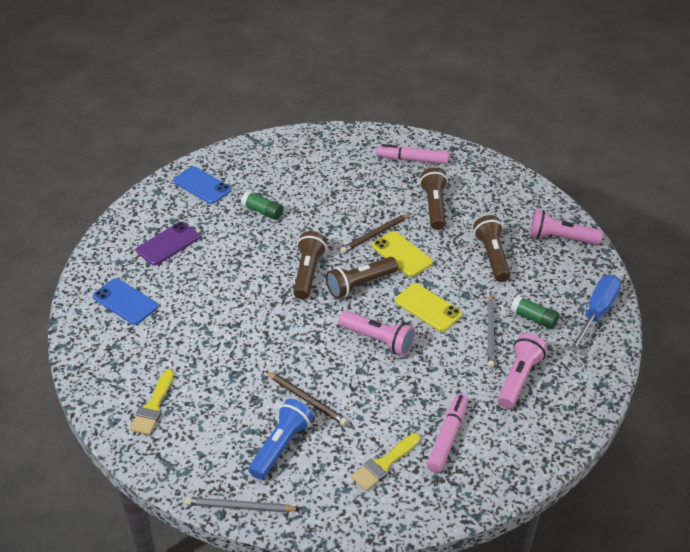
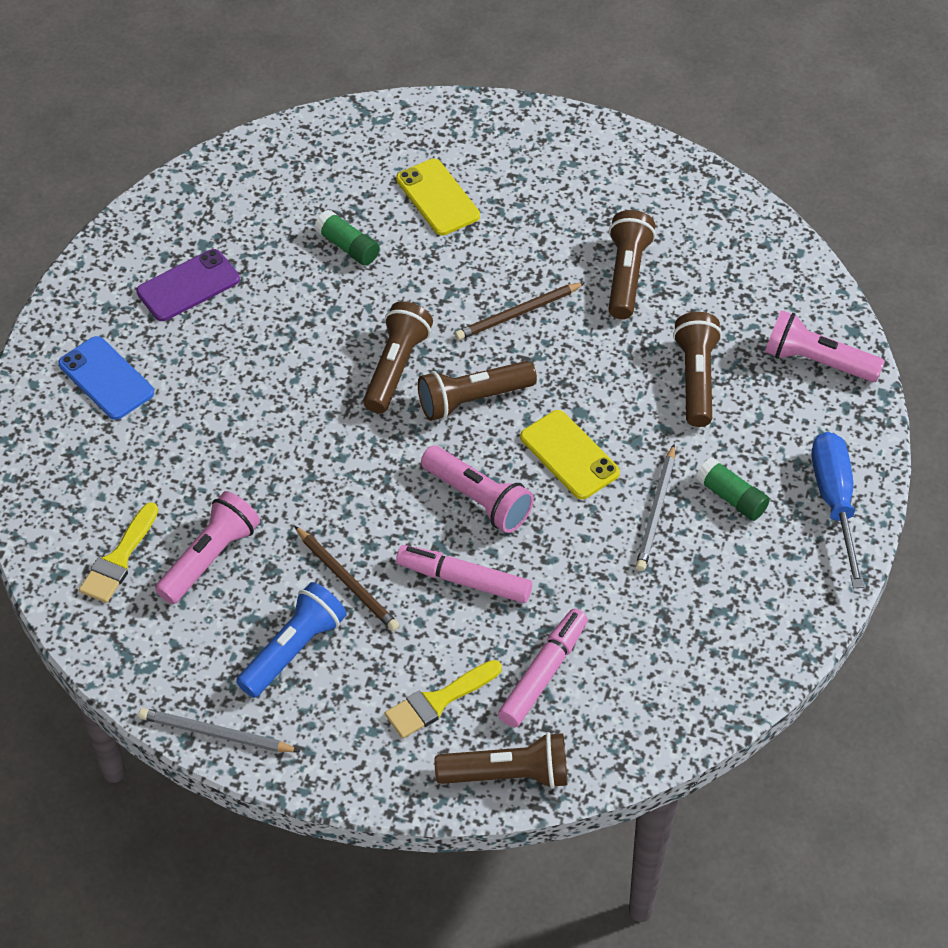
camera: 10 degrees right, 10 degrees up
blue phone [173,166,231,204] -> none
yellow phone [372,231,433,277] -> yellow phone moved to [396,159,480,235]
pink marker [376,144,449,164] -> pink marker moved to [396,545,532,603]
pink flashlight [498,333,547,409] -> pink flashlight moved to [155,491,260,604]
blue screwdriver [569,275,621,353] -> blue screwdriver turned 45 degrees counterclockwise [811,432,865,588]
none -> brown flashlight [435,732,567,789]

